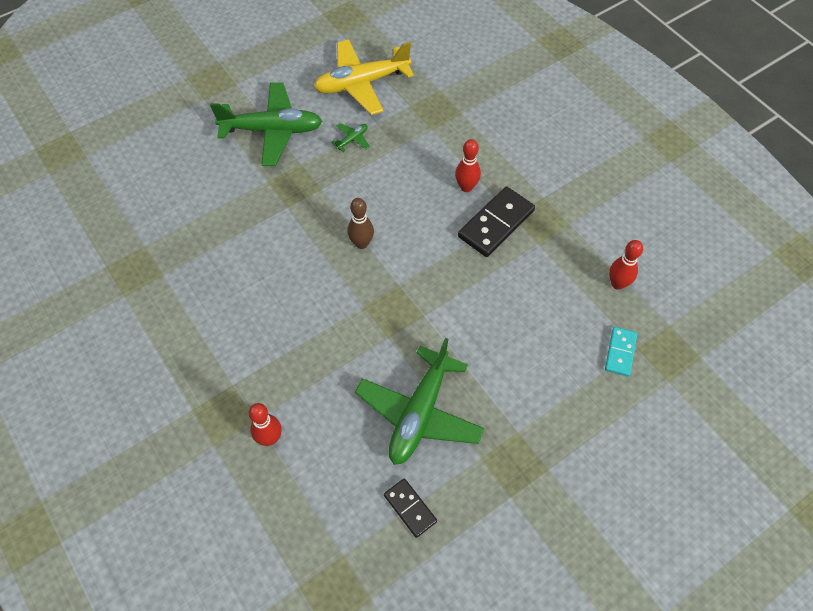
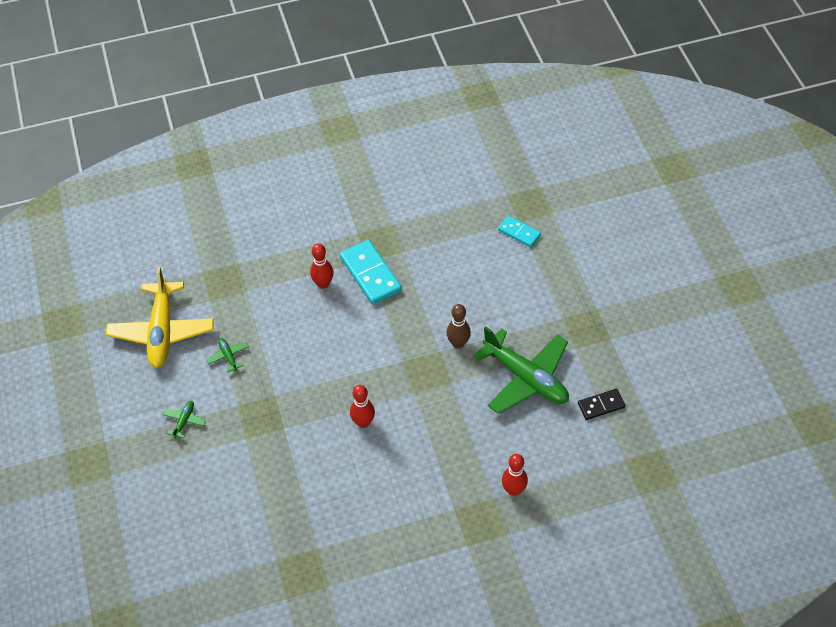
camera: 70 degrees left, 5 degrees down
green plane [210,82,322,166] -> green plane [162,401,206,438], size x0.40
brown bowling pin [347,198,374,249] -> brown bowling pin moved to [447,304,471,349]
black domino [458,187,535,257] -> turquoise domino [340,240,402,304]
red bowling pin [609,240,643,290] -> red bowling pin moved to [350,385,375,428]

